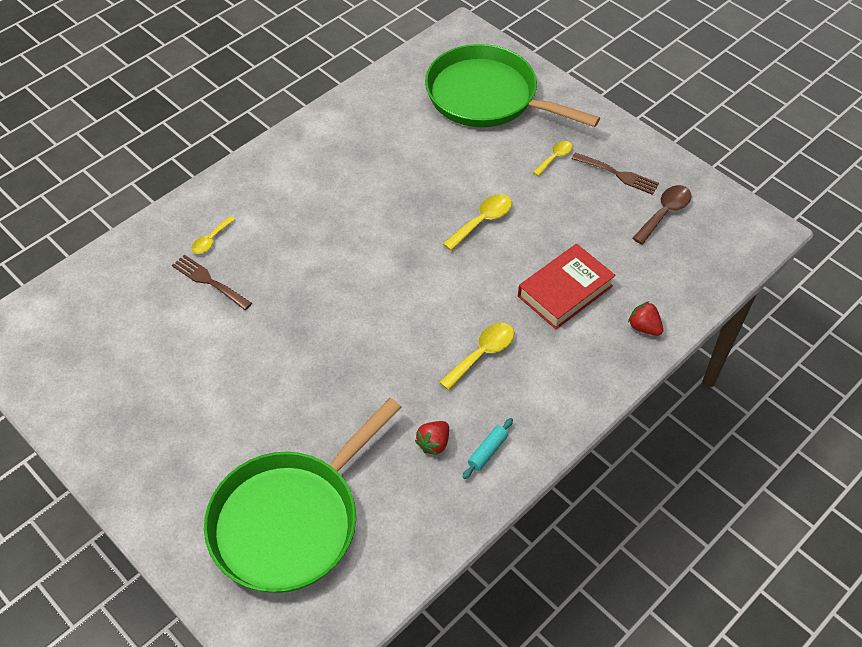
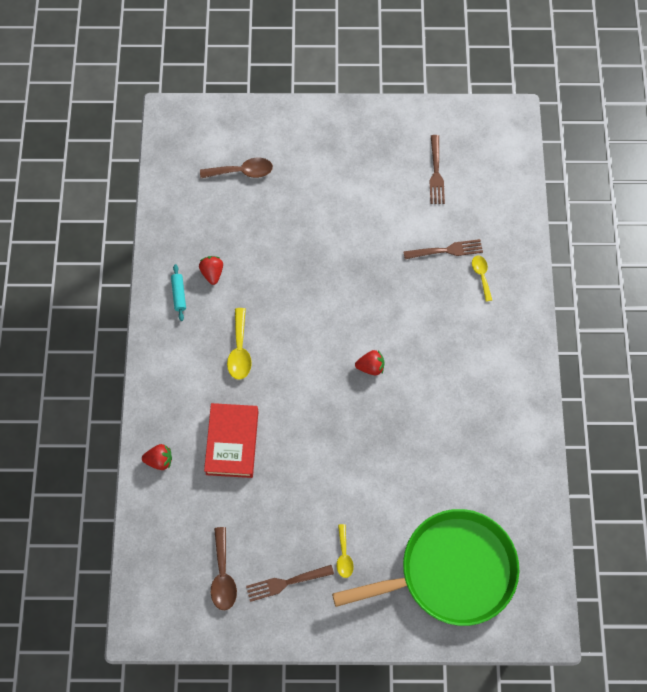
camera: 135 degrees right, 15 degrees up
green pan [204,398,401,593] -> brown spoon [200,158,273,178]
yellow spoon [443,194,512,251] -> none
none -> red strawberry [355,350,384,376]
none -> brown fork [430,135,445,204]

